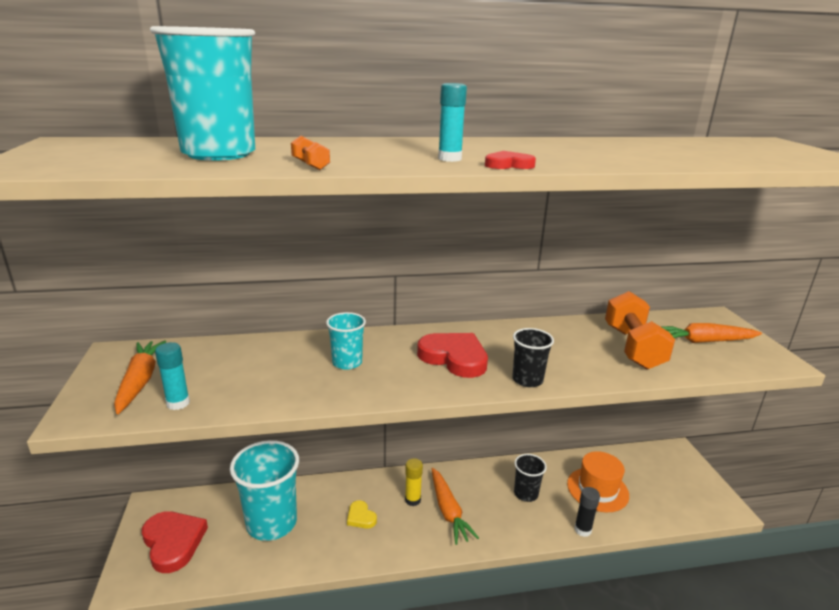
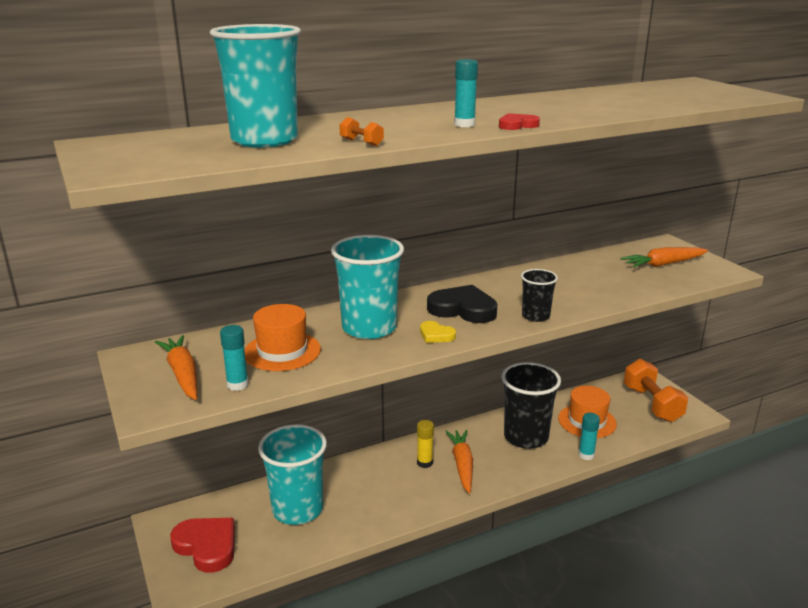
camera: 15 degrees left, 0 degrees up
turquoise cup [326,312,366,370] -> turquoise cup [331,235,404,339], size x1.90
yellow heart [347,500,377,529] -> yellow heart moved to [420,321,456,343]
red heart [417,333,488,378] -> black heart [427,285,498,323]
orange carrot [432,468,479,545] -> orange carrot turned 150 degrees counterclockwise [445,430,473,494]
black cup [514,454,547,502] -> black cup [502,362,561,449], size x1.90
black glue stick [574,487,600,537] -> turquoise glue stick [578,413,600,460]
orange dumbbell [605,291,675,369] -> orange dumbbell moved to [624,359,688,422]
none -> orange hat [244,304,321,371]

